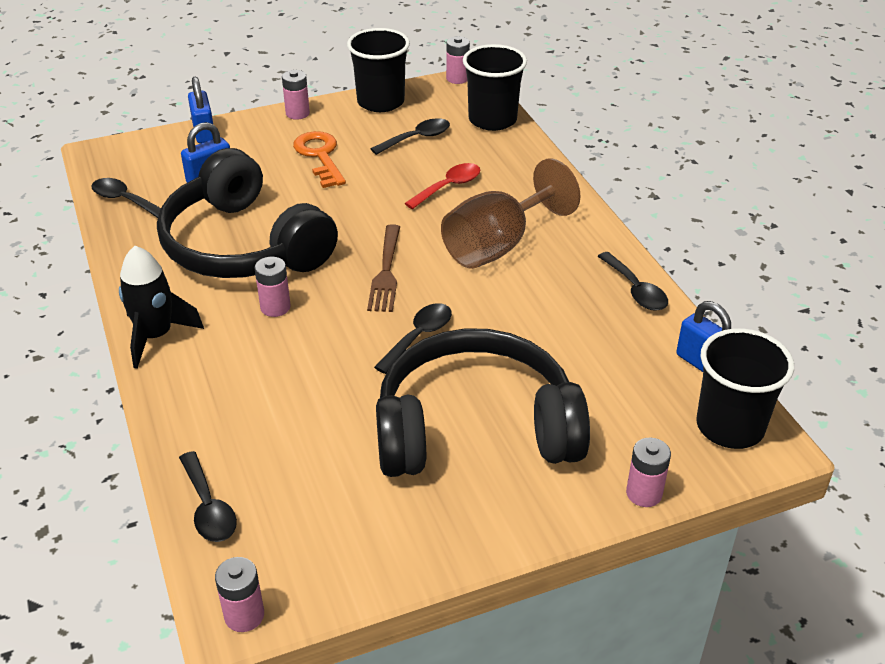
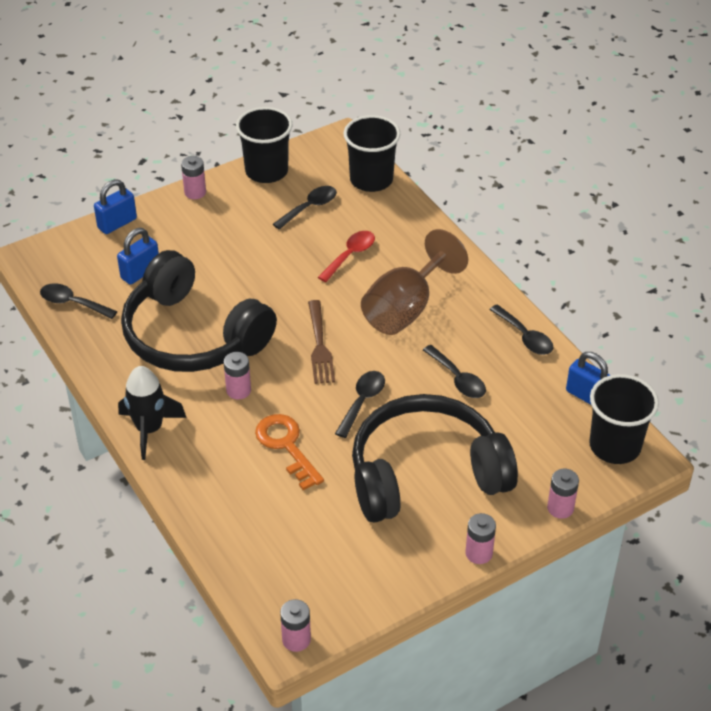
camera: 10 degrees left, 5 degrees up
black spoon [179,451,237,542] -> black spoon moved to [423,345,486,398]
blue padlock [188,77,213,144] -> blue padlock turned 75 degrees clockwise [94,179,137,234]
orange key [293,131,346,188] -> orange key moved to [255,414,324,490]
pink battery [446,36,470,84] -> pink battery moved to [465,513,496,564]

